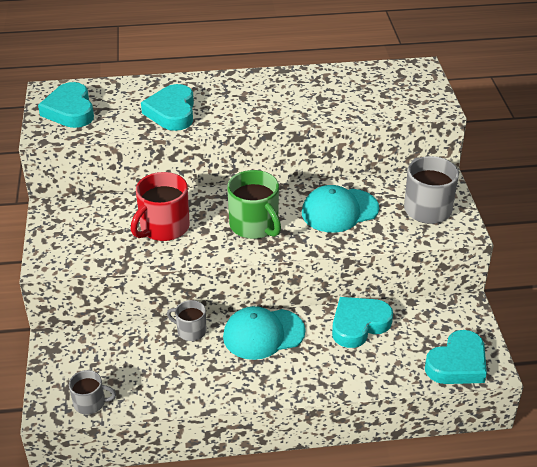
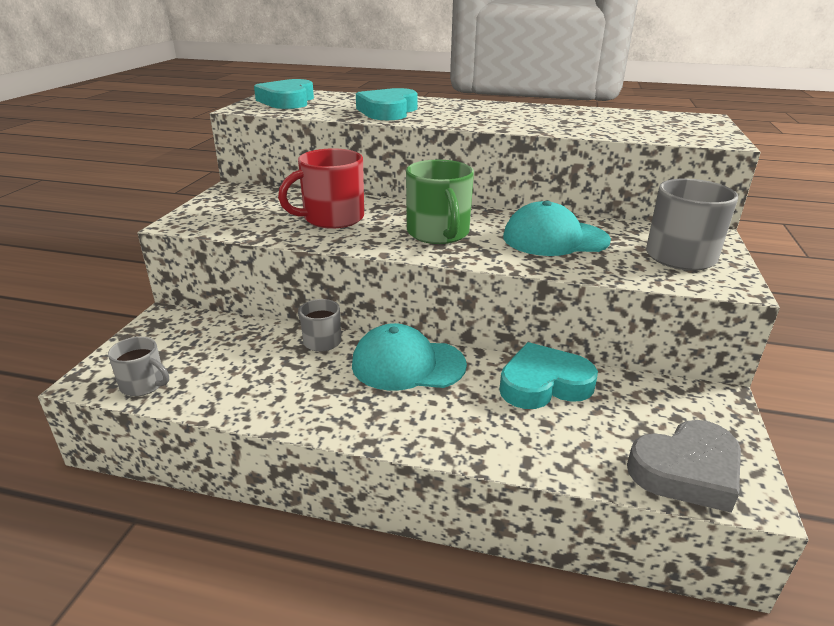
camera: 20 degrees right, 10 degrees down
turquoise heart [425,330,487,384] -> grey heart [627,420,741,513]

